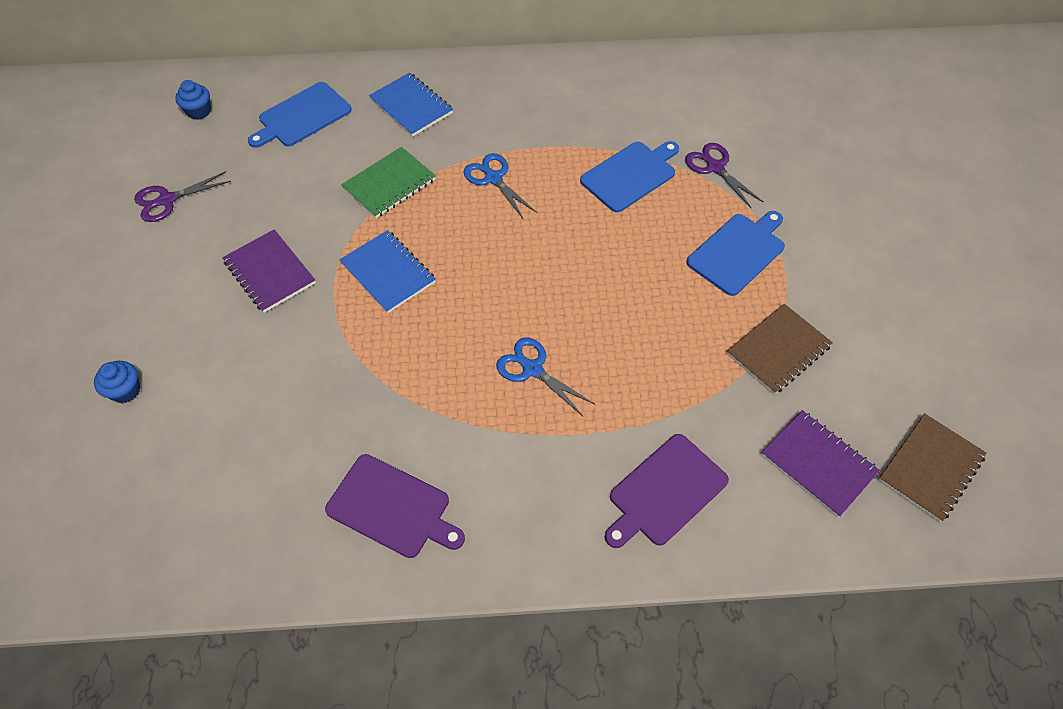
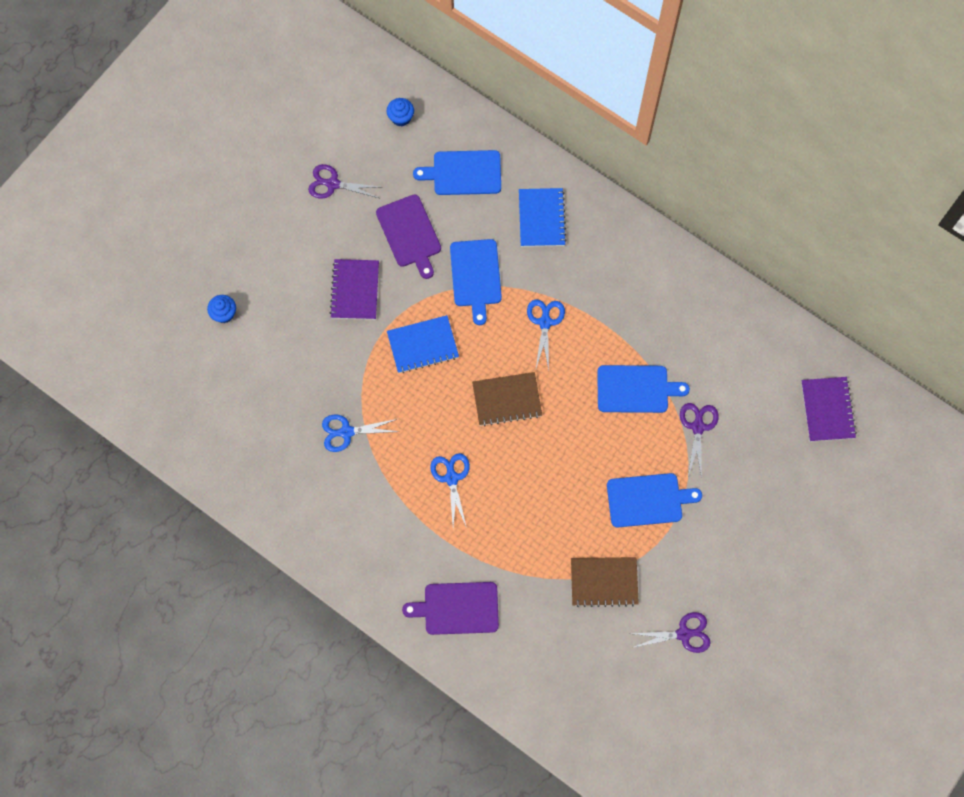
camera: 40 degrees right, 15 degrees up
purple cutting board [325,454,465,558] -> purple cutting board moved to [376,194,441,279]
blue notebook [339,230,436,313] -> blue notebook turned 75 degrees clockwise [387,315,459,373]
green notebook [341,147,436,218] -> blue cutting board [450,239,502,325]
purple notebook [761,410,880,517] -> purple notebook moved to [801,377,857,442]
brown notebook [878,413,986,522] -> brown notebook moved to [472,372,542,426]
none -> blue scissors [322,414,400,452]
none -> purple scissors [631,612,710,653]

